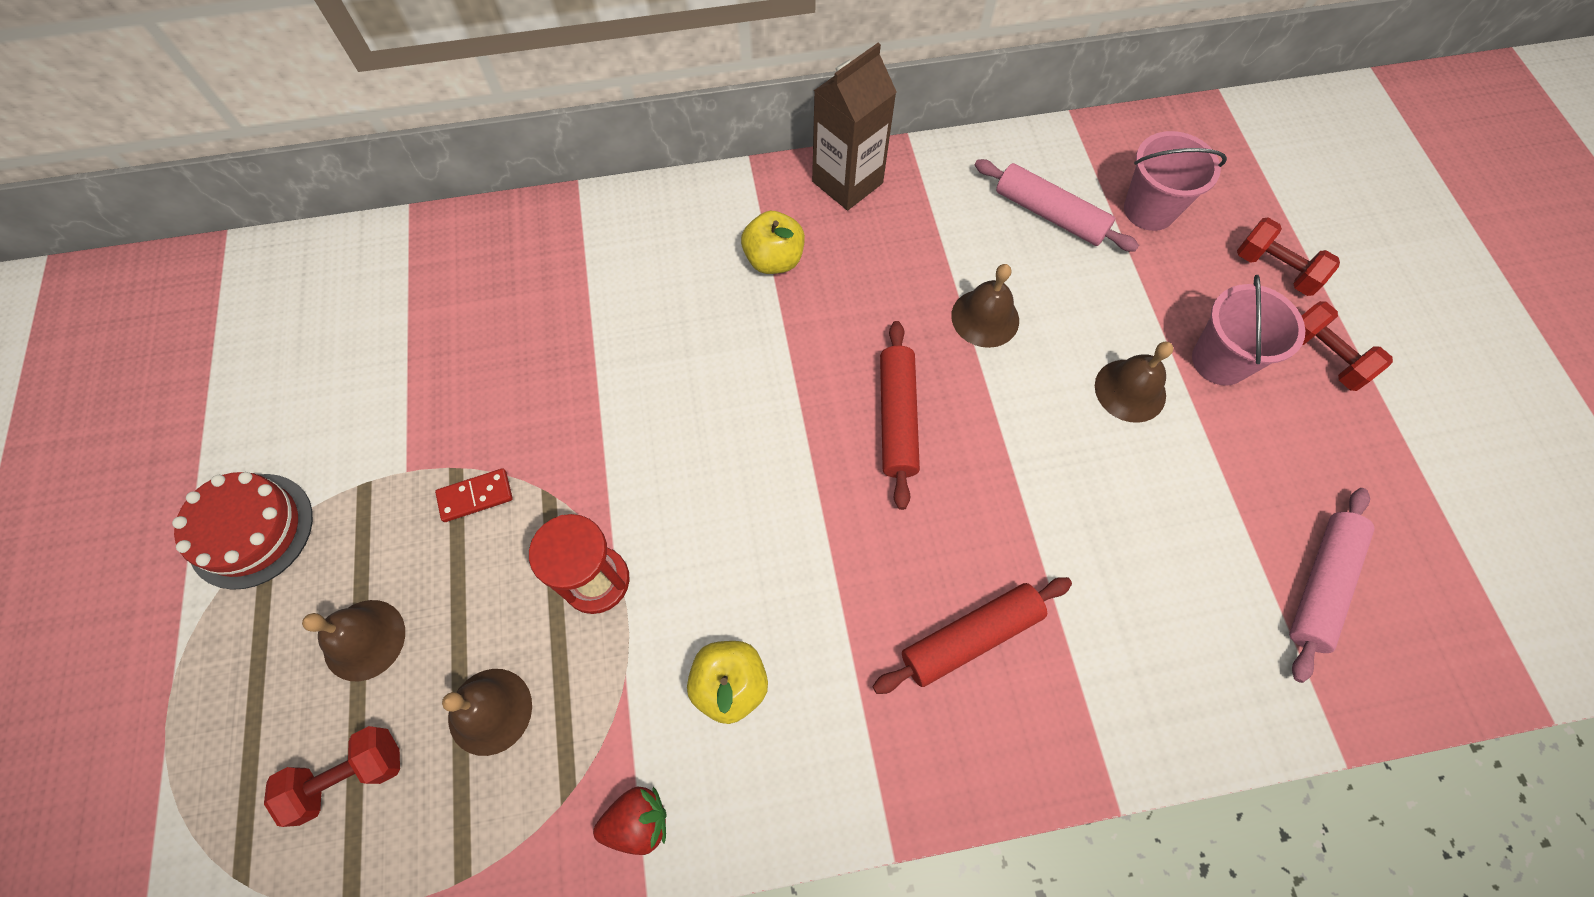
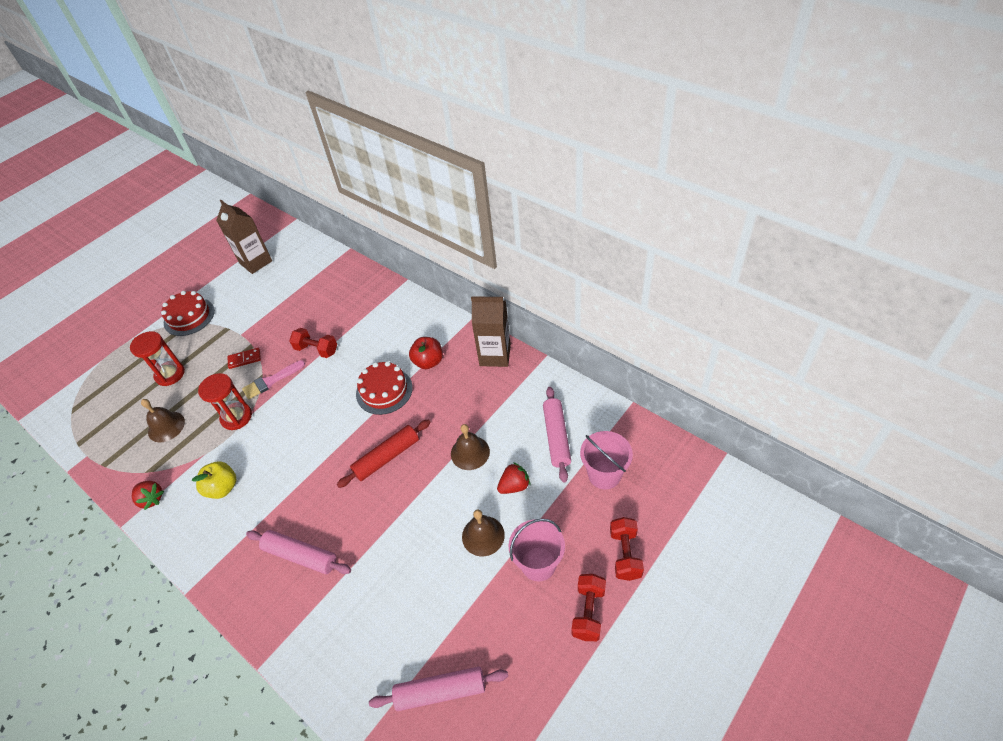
camera: 55 degrees right, 15 degrees down
red dumbbell [264,726,400,827] -> red dumbbell moved to [289,328,337,358]
brown bell [302,600,405,681] -> red hourglass [130,331,185,386]
red domino [435,468,513,522] -> red domino turned 45 degrees counterclockwise [228,348,261,369]
yellow apple [741,211,805,274] -> red apple [409,337,443,369]
red rolling pin [872,577,1072,694] -> pink rolling pin [246,530,351,574]
none -> brown carton [216,200,272,274]
none -> pink brush [242,360,305,399]
none -> red cake [356,361,413,415]
none -> red strawberry [497,462,530,494]

